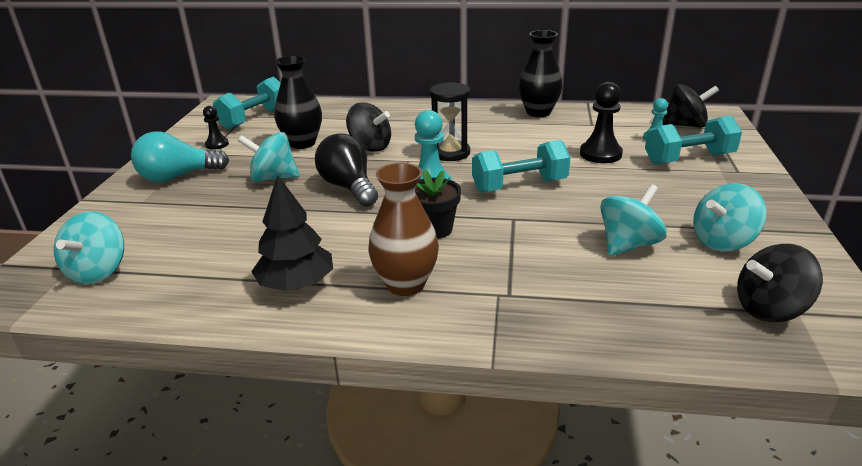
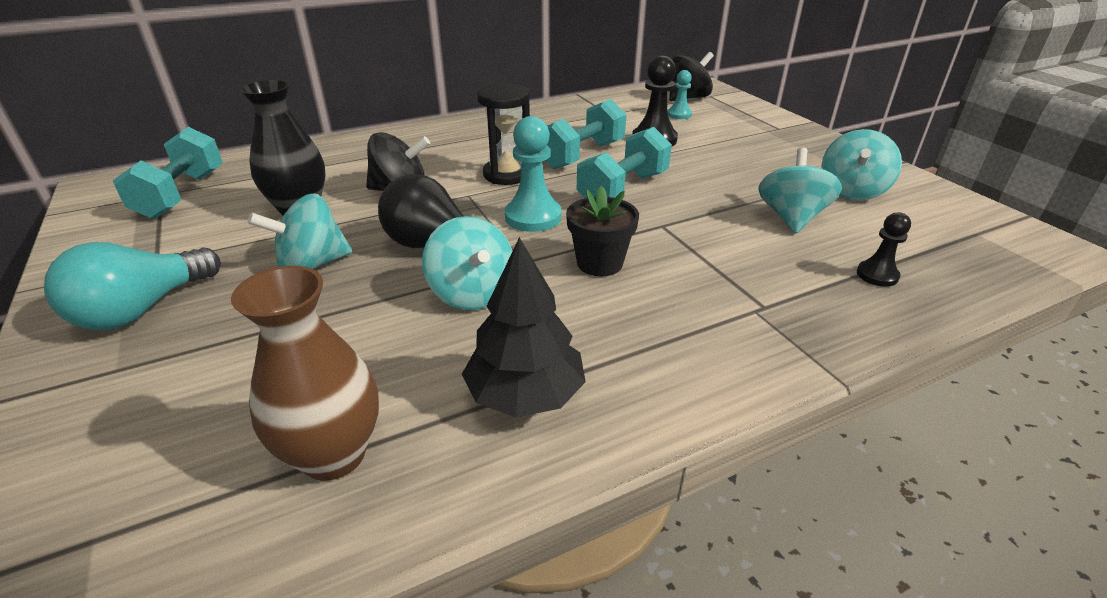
camera: 35 degrees left, 5 degrees up
turquoise spinning top [54,211,124,284] -> turquoise spinning top moved to [422,216,512,310]
black pawn [203,106,229,150] -> black pawn moved to [857,212,911,287]
brown vase [368,163,439,296] -> brown vase moved to [231,266,379,481]
black vase [518,30,563,117] -> none
turquoise dumbbell [645,116,742,165] -> turquoise dumbbell moved to [545,99,626,169]
black spinning top [737,244,823,322] -> none

